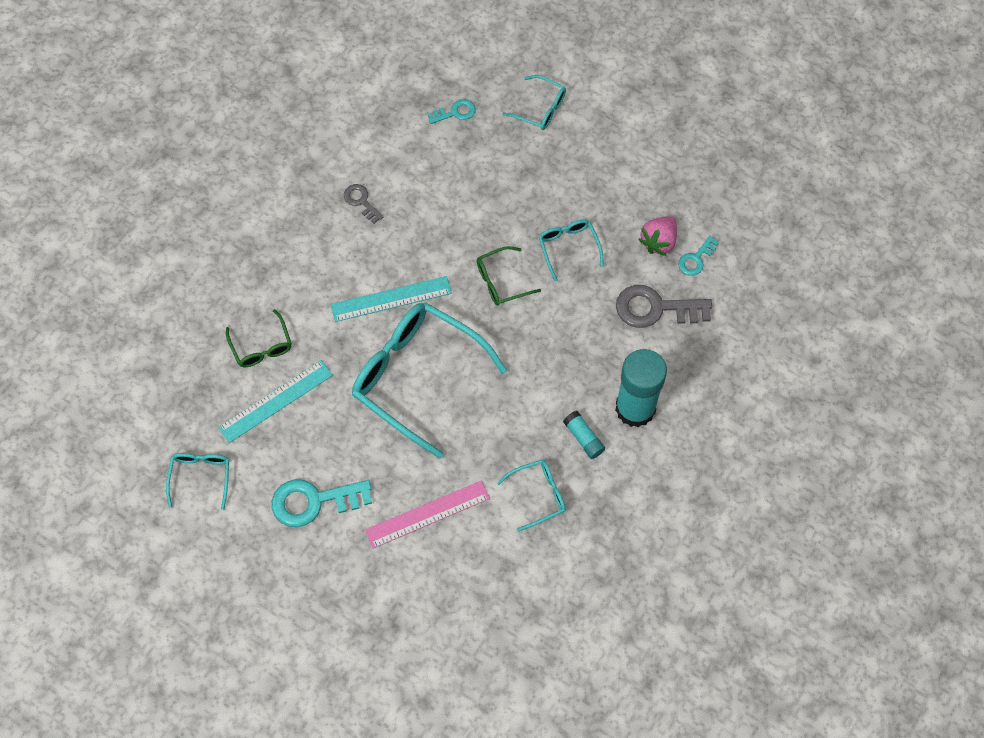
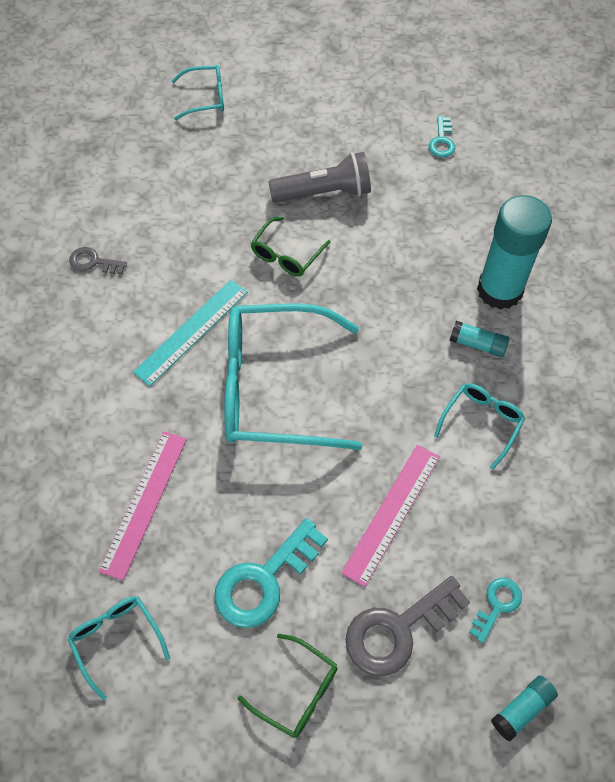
camera: 35 degrees left, 5 degrees down
turquoise ruler [218,360,333,443] -> pink ruler [99,431,187,581]
green glasses [226,309,292,367] -> green glasses moved to [237,634,338,738]
turquoise key [428,99,476,124] -> turquoise key moved to [469,578,522,643]
turquoise glasses [539,219,604,281] -> grey flashlight [268,152,371,203]
grey key [616,285,712,328] -> grey key moved to [345,576,470,676]
pink strawberry [638,216,677,256] -> none
none -> turquoise glue stick [491,675,558,741]

